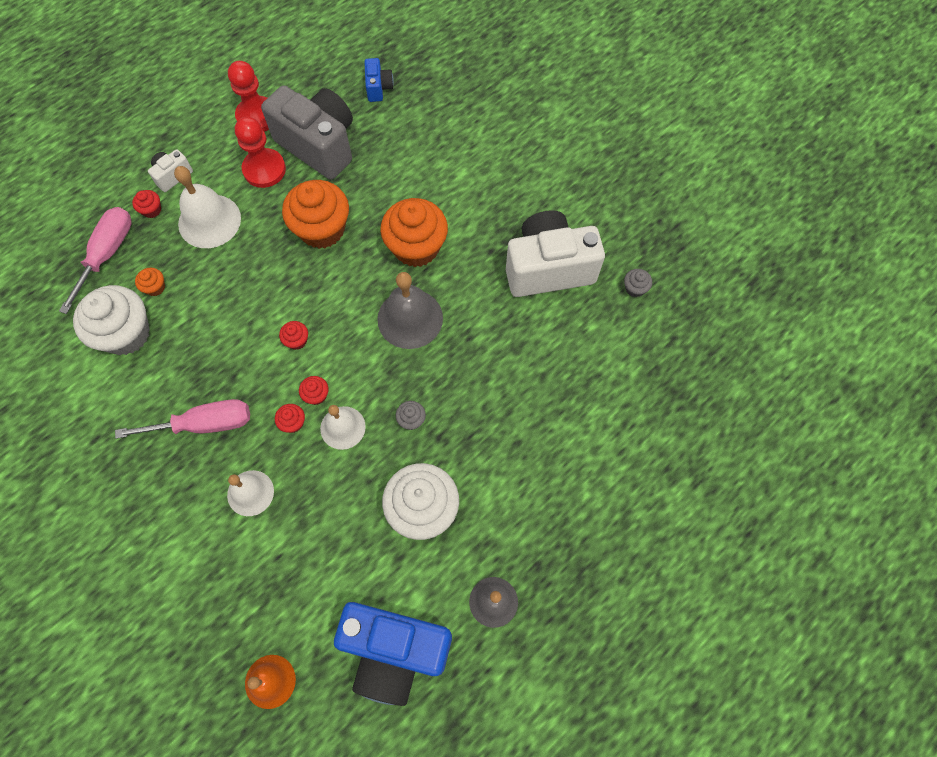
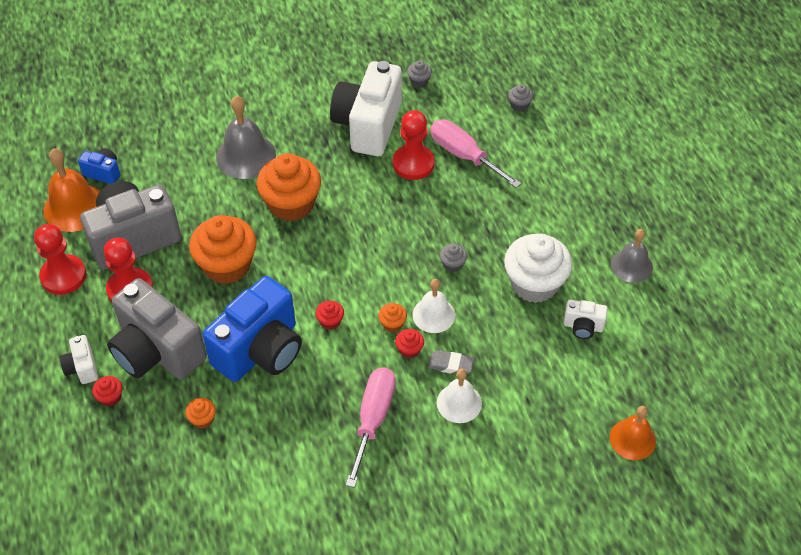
camera: 65 degrees left, 15 degrees down
pink screwdriver [59,207,132,314] -> pink screwdriver moved to [430,120,521,188]
white cupcake [73,285,150,355] -> none
white bell [174,166,241,248] -> grey camera [107,278,207,380]
red cupcake [299,376,329,405] -> orange cupcake [378,303,407,333]
blue camera [334,602,452,706] -> blue camera moved to [203,276,302,382]
grey bell [377,272,443,349] -> grey bell moved to [216,96,276,179]
none -> orange bell [43,148,100,232]
none -> red pawn [393,110,435,180]
none -> grey eraser [428,350,474,374]
none -> grey cupcake [508,84,533,112]
none -> white camera [563,300,608,339]

